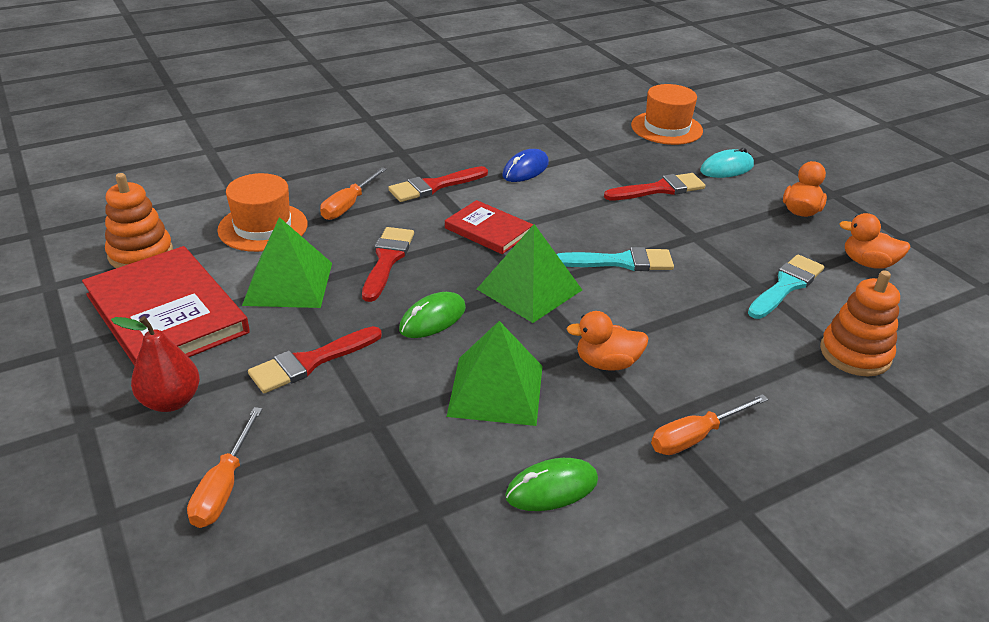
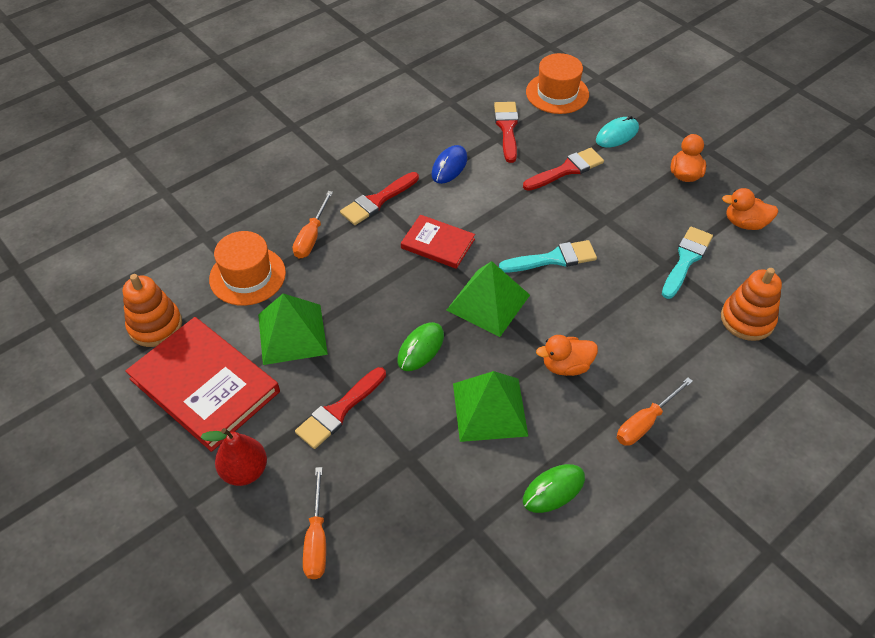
camera: 10 degrees left, 15 degrees up
red brush [362,227,414,302] -> red brush moved to [494,102,518,163]

